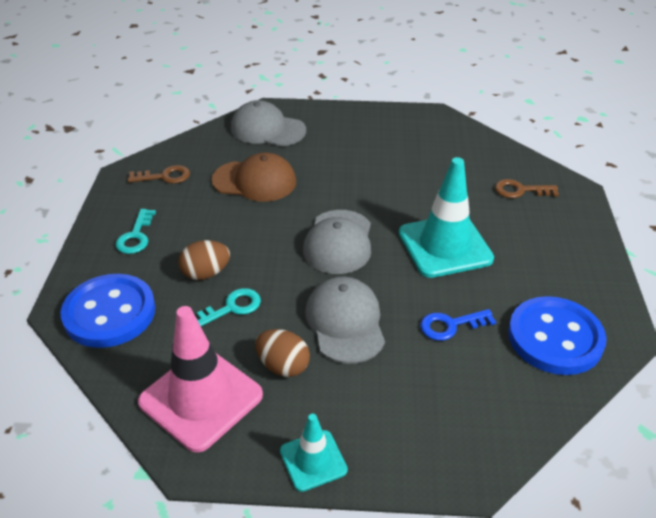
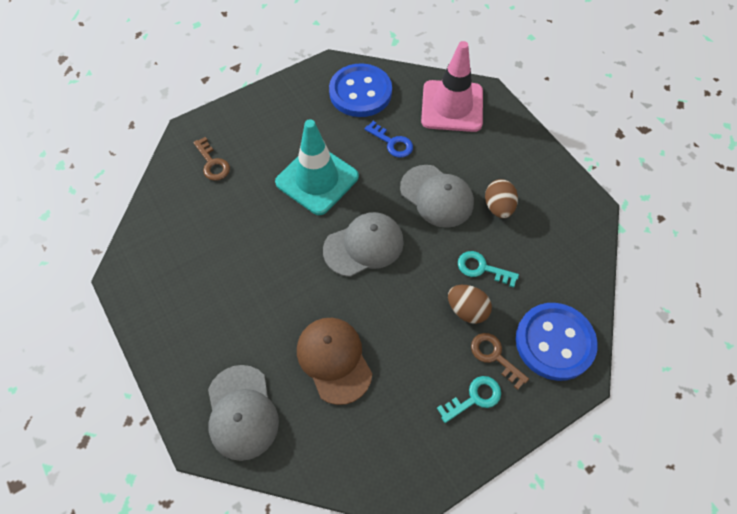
camera: 125 degrees left, 20 degrees up
brown key [128,165,190,184] -> brown key moved to [471,333,529,390]
pink traffic cone [138,306,263,453] -> pink traffic cone moved to [421,41,483,132]
turquoise traffic cone [280,414,348,492] -> none
grey cap [305,277,385,364] -> grey cap turned 90 degrees counterclockwise [400,165,474,228]

